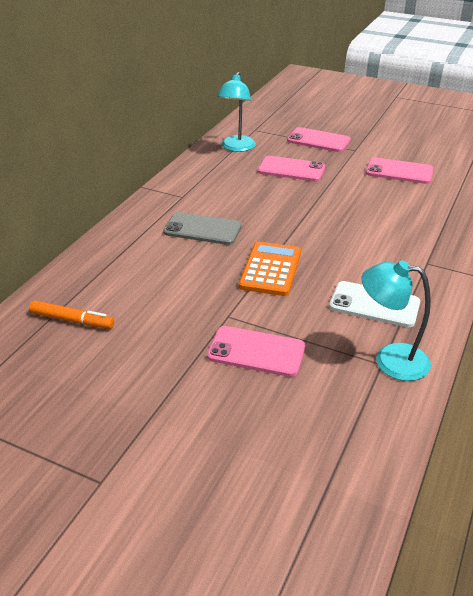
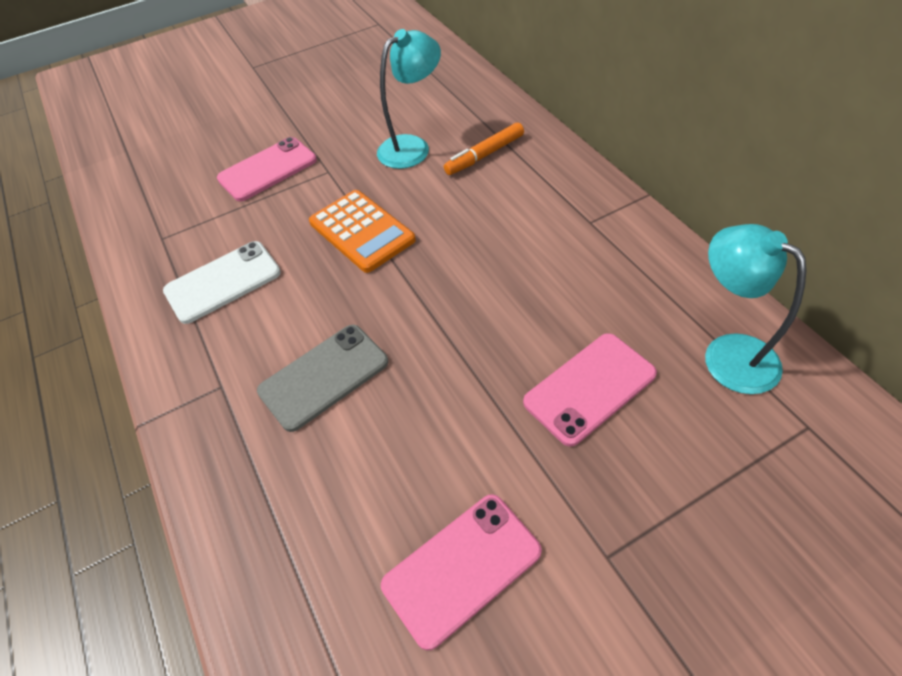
camera: 130 degrees right, 15 degrees up
orange marker [29,301,114,329] -> orange marker moved to [444,122,524,175]
grey phone [163,212,242,245] -> grey phone moved to [257,325,388,432]
pink phone [287,127,351,152] -> none
turquoise lamp [361,260,431,381] -> turquoise lamp moved to [377,29,441,169]

